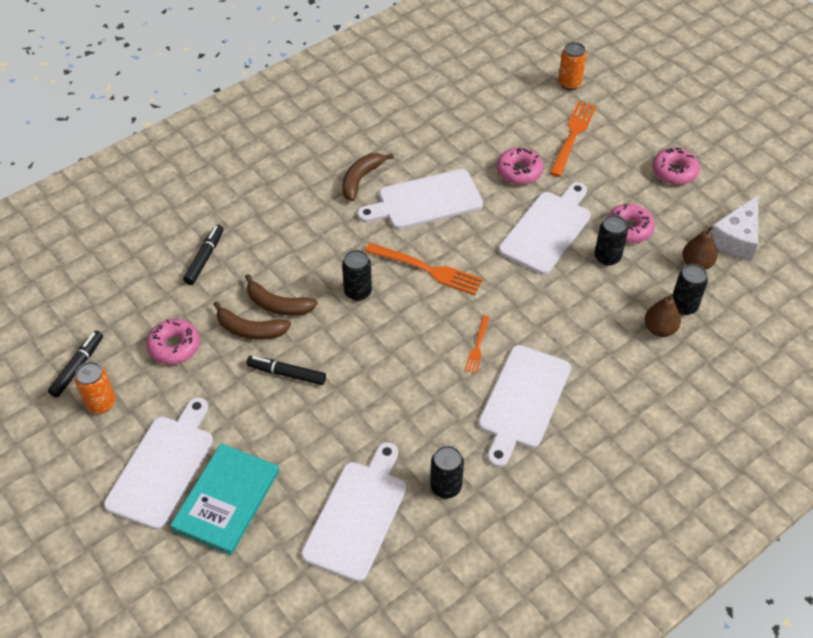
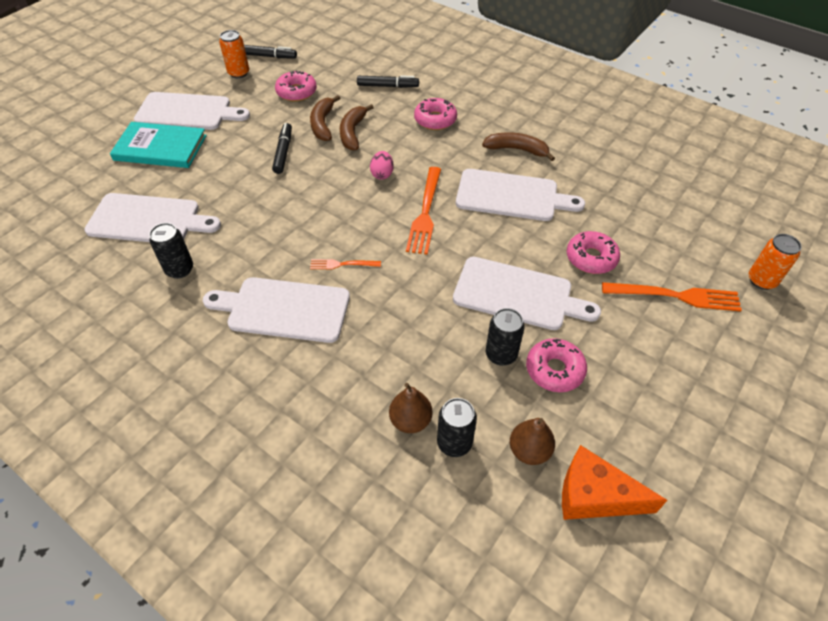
camera: 75 degrees right, 0 degrees up
black can [342,250,372,301] -> pink egg [370,151,394,180]
white cutting board [357,169,483,229] -> white cutting board turned 135 degrees clockwise [456,169,585,221]
pink donut [652,148,700,185] -> pink donut moved to [414,98,457,130]
white cheese [710,195,758,261] -> orange cheese [562,445,667,520]

